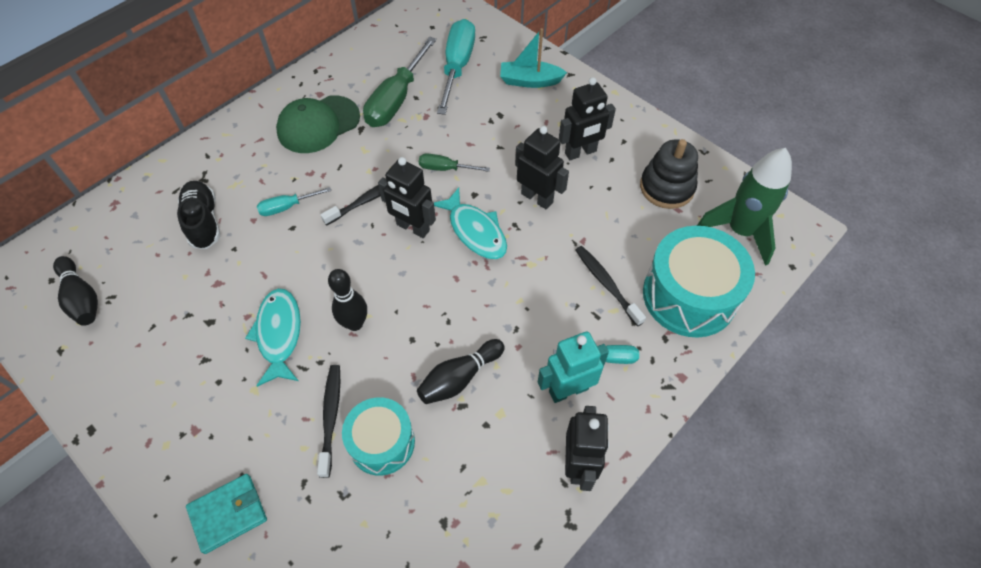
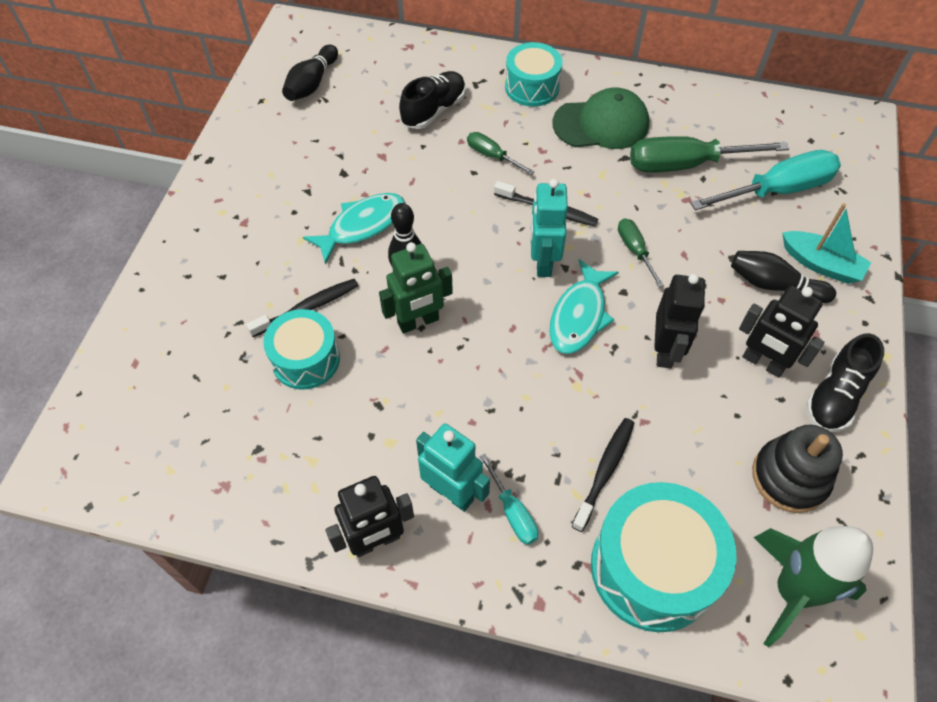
camera: 60 degrees right, 0 degrees up
turquoise wallet [186,474,267,554] -> none
turquoise screwdriver [257,187,331,216] -> green screwdriver [467,132,535,175]
green cap [276,95,360,153] -> green cap turned 150 degrees clockwise [553,87,649,149]
black robot [378,157,436,238] -> turquoise robot [531,179,568,277]
black bowling pin [417,339,505,404] -> black bowling pin moved to [731,251,836,303]
turquoise boat [500,28,567,88] -> turquoise boat turned 150 degrees clockwise [782,203,871,284]
none -> green robot [379,242,453,333]
none -> turquoise drum [505,42,563,107]
none -> black shoe [806,333,884,432]

